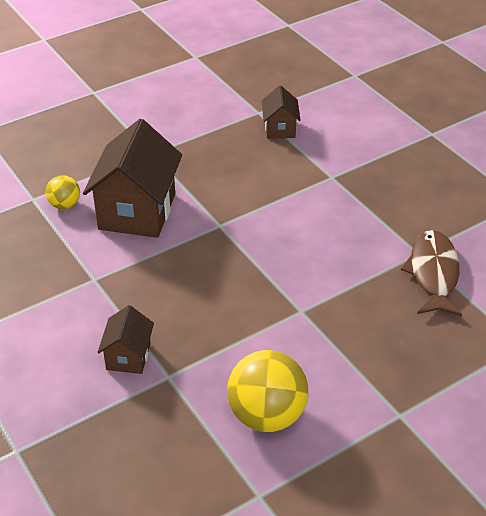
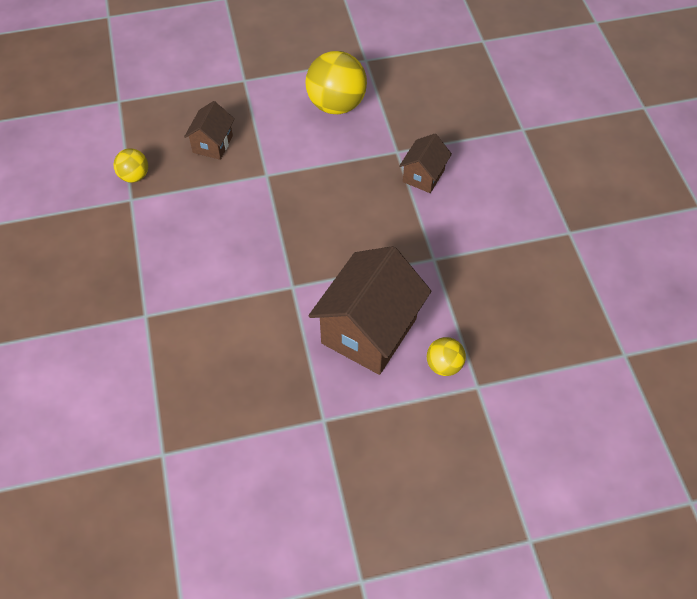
camera: 160 degrees left, 15 degrees up
brown house [262,85,300,139] -> brown house moved to [184,101,235,160]
brown fish [401,230,462,317] -> yellow ball [113,148,148,183]

